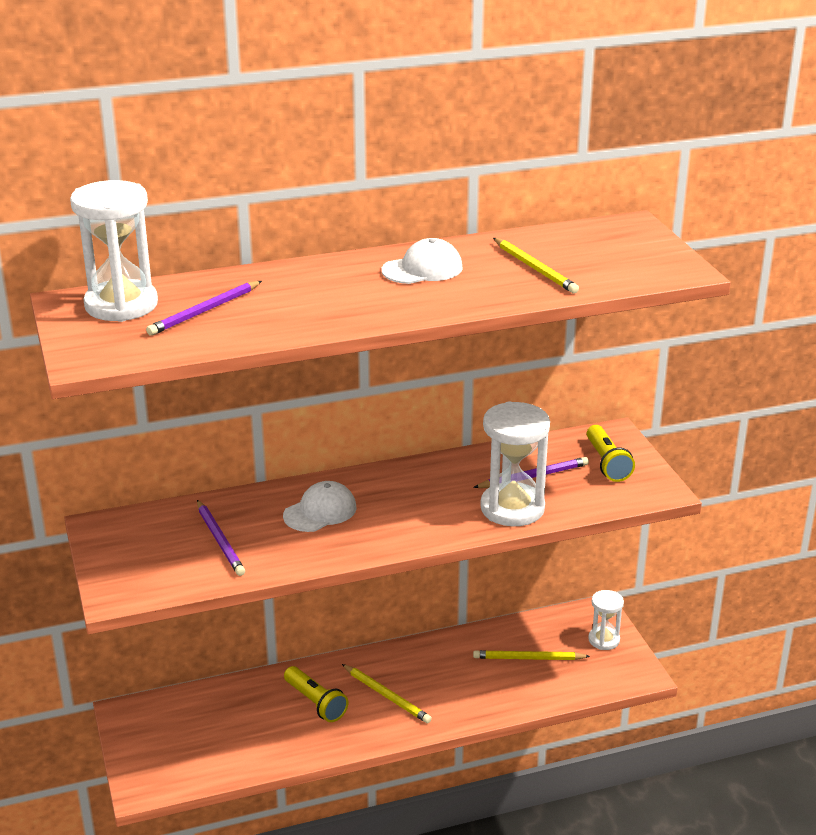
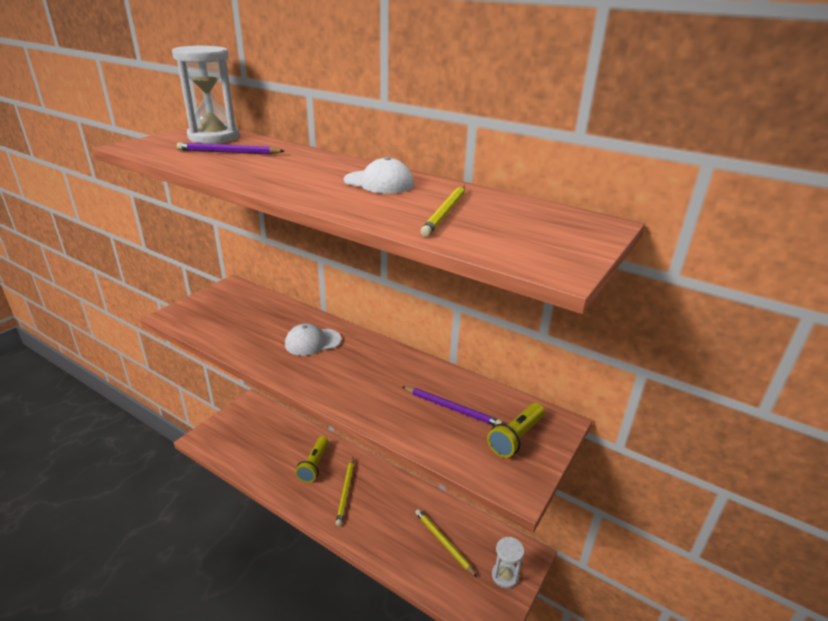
camera: 50 degrees right, 0 degrees up
purple pencil [197,500,245,576] -> none
white cap [283,481,356,532] -> white cap turned 150 degrees clockwise [285,324,341,356]
white hourglass [480,402,550,526] -> none

